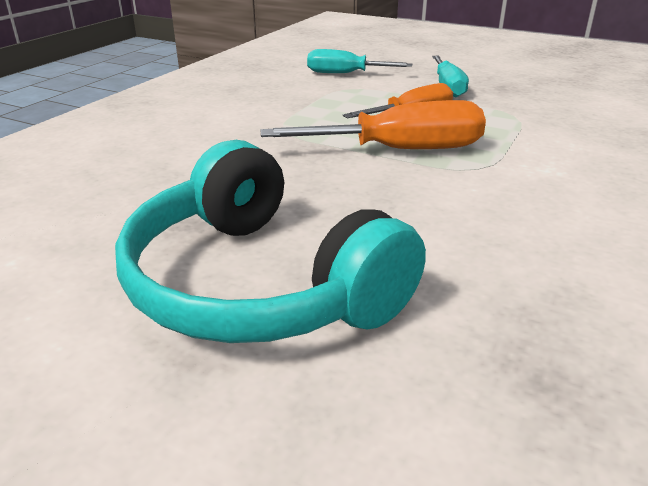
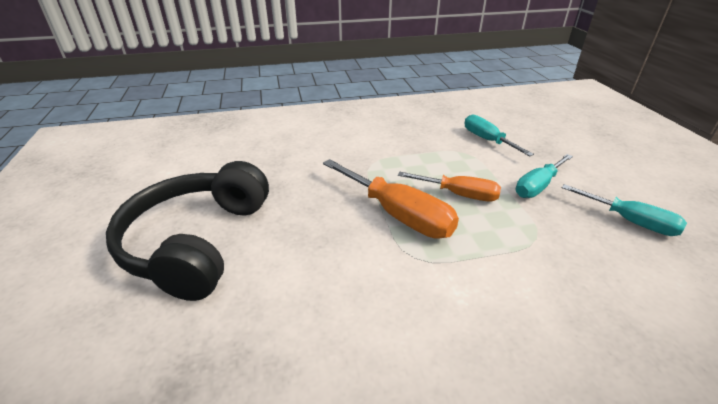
camera: 50 degrees right, 5 degrees up
turquoise headphones [115,140,426,343] -> black headphones [106,161,269,301]
none -> turquoise screwdriver [562,184,687,236]

